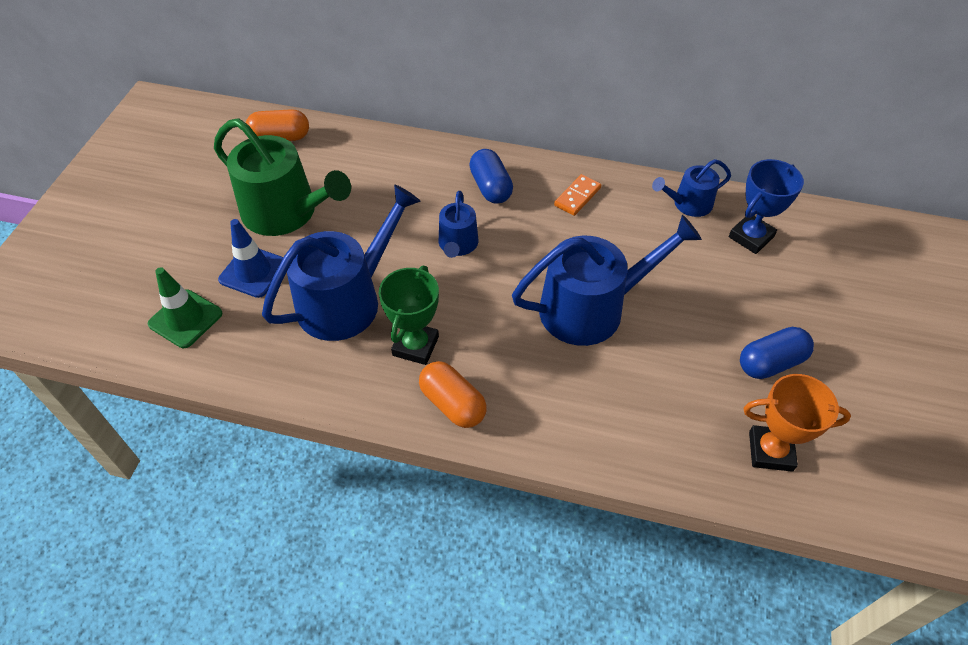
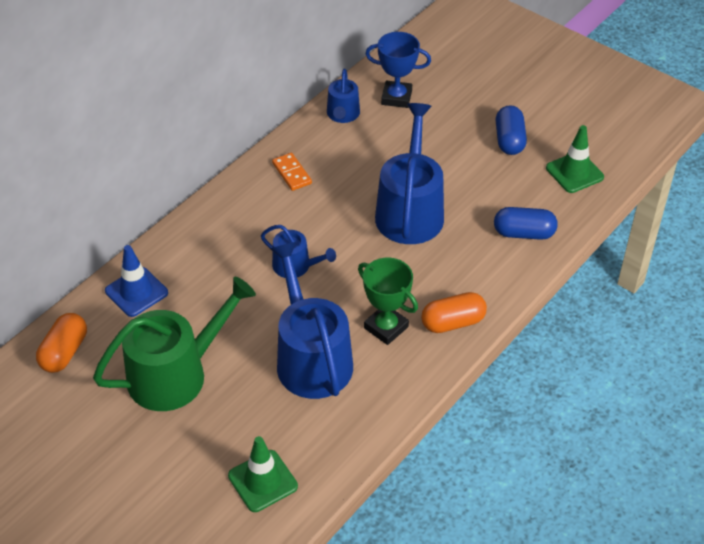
camera: 65 degrees left, 5 degrees down
blue traffic cone [218,219,283,298] -> blue traffic cone moved to [105,245,168,317]
blue capsule [469,149,513,204] -> blue capsule moved to [494,207,558,240]
blue trophy [729,159,804,254] -> blue trophy turned 60 degrees counterclockwise [366,32,431,108]
orange trophy [743,374,851,472] -> green traffic cone [546,125,604,193]

